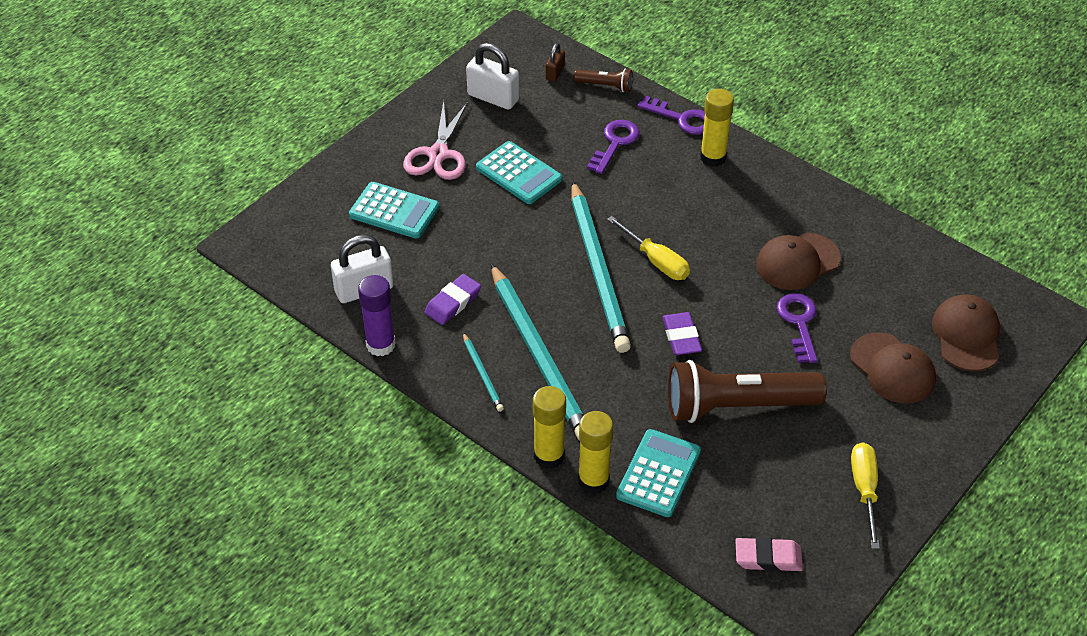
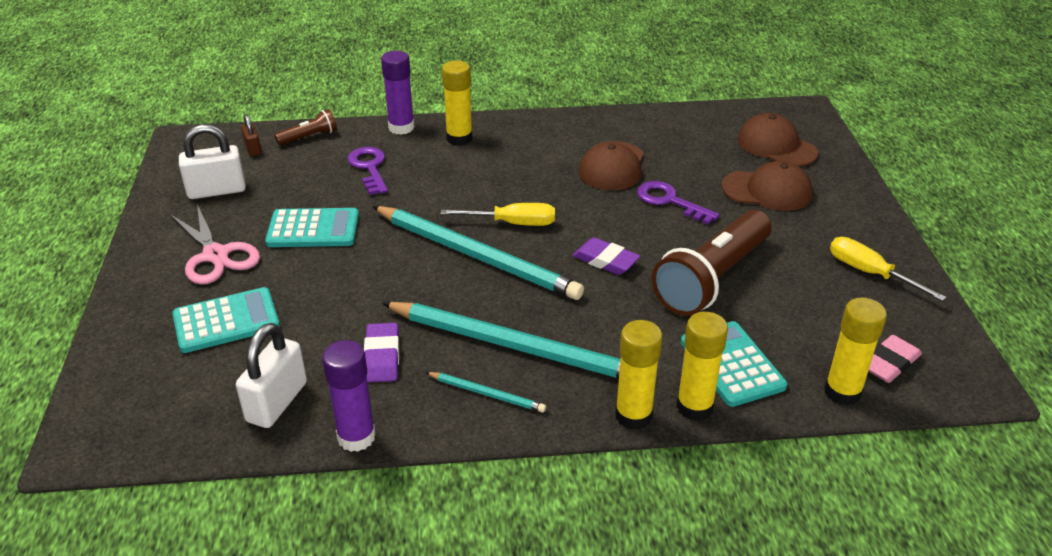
camera: 45 degrees left, 10 degrees down
purple key [637,96,705,135] -> purple glue stick [381,51,414,135]
none -> yellow glue stick [824,297,887,406]

